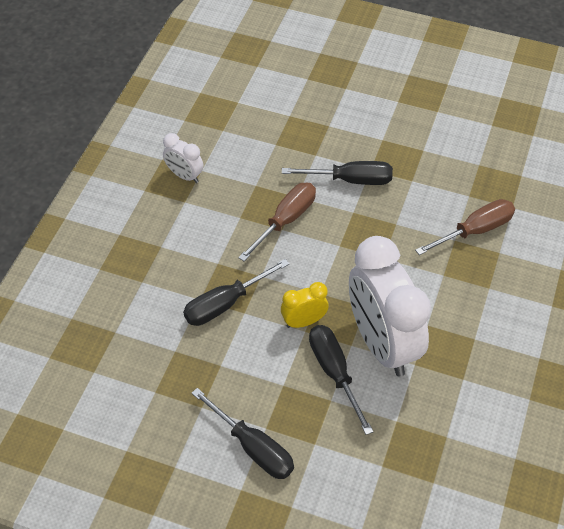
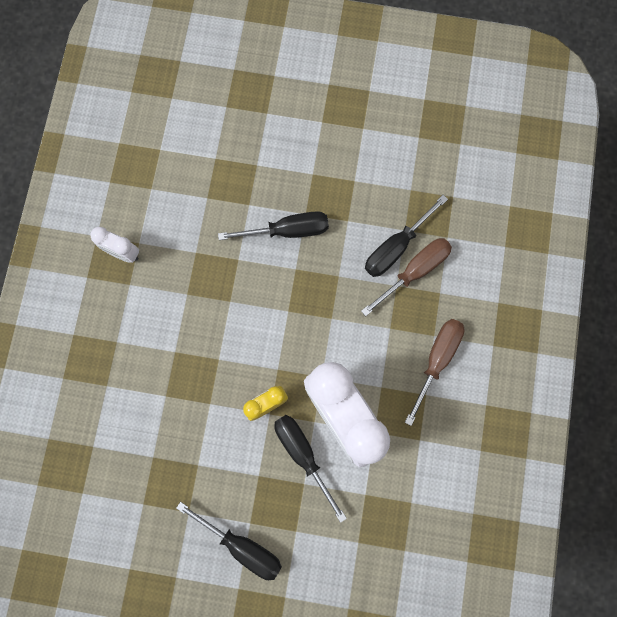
camera: 10 degrees left, 25 degrees up
black screwdriver [183,259,289,326] -> black screwdriver moved to [365,195,448,277]
brown screwdriver [238,183,316,261] -> brown screwdriver moved to [405,319,465,426]

